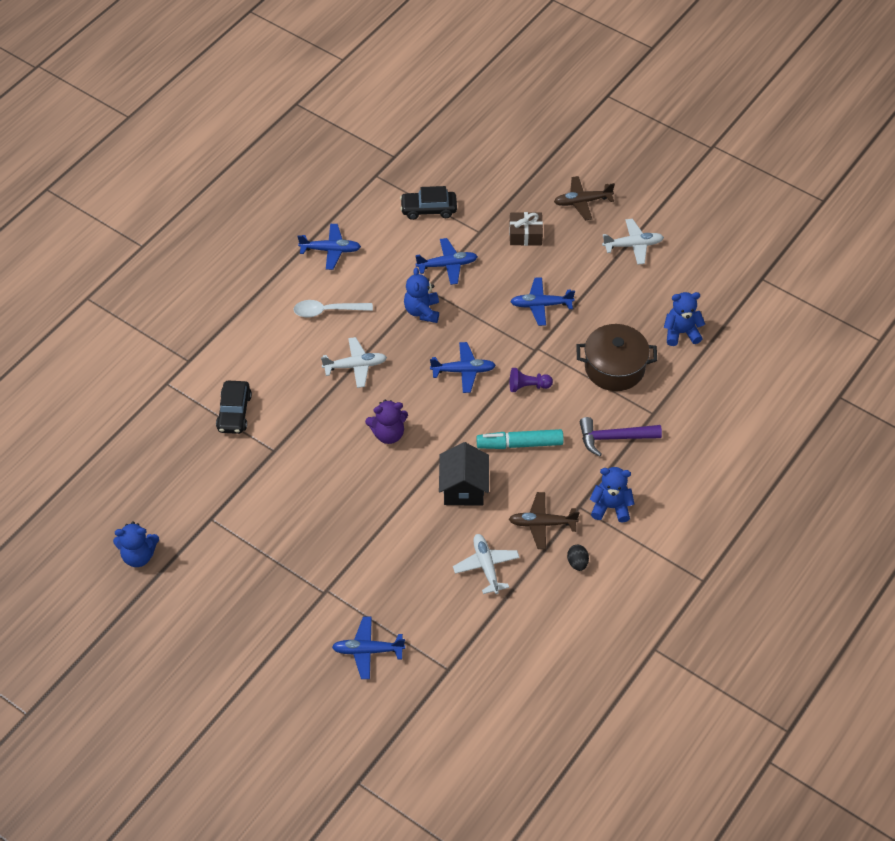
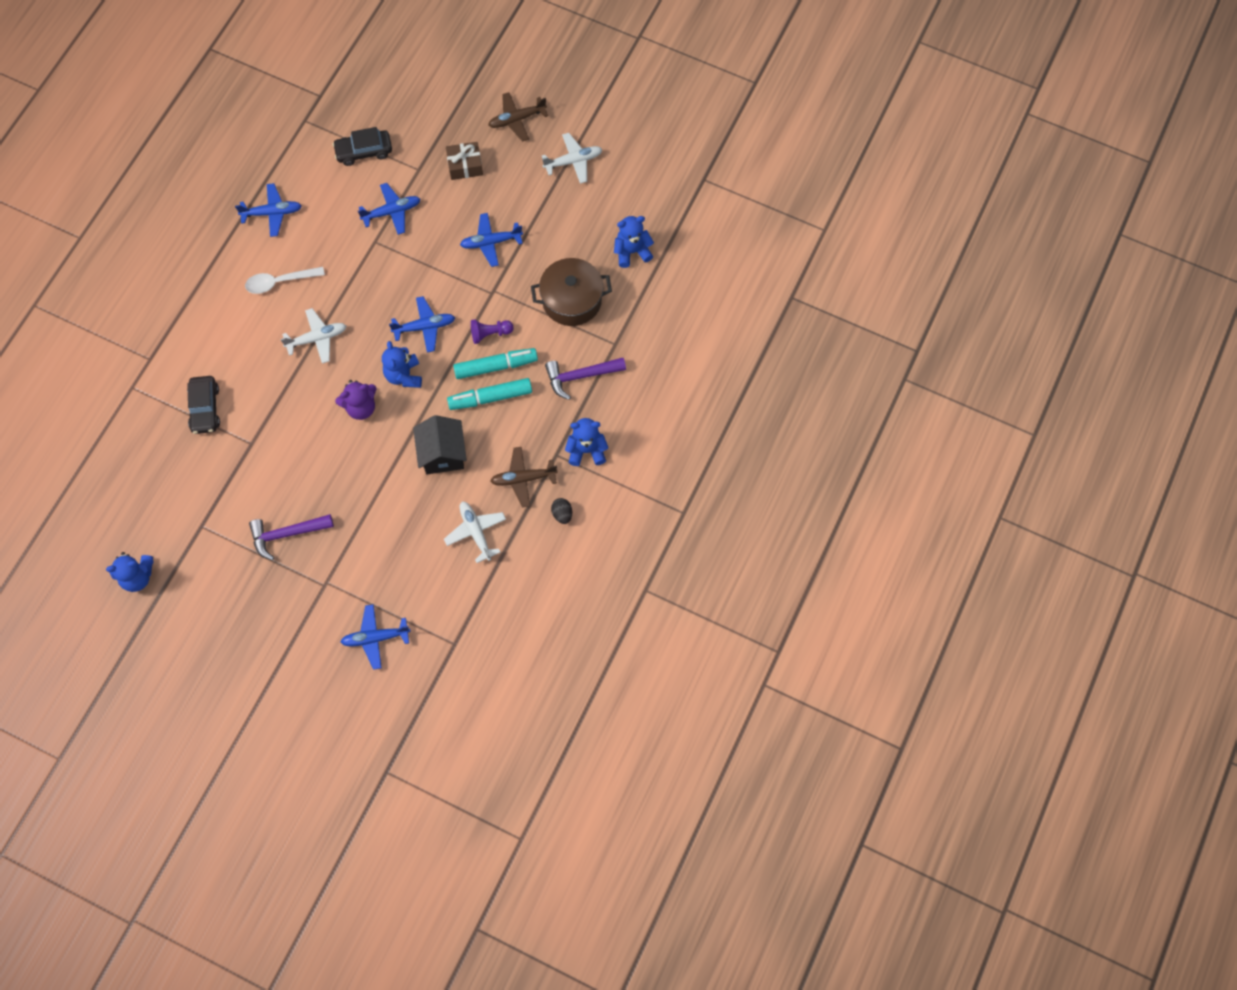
camera: 10 degrees left, 15 degrees up
blue teddy bear [404,267,439,323] -> blue teddy bear moved to [382,341,422,388]
none -> purple hammer [249,514,334,560]
none -> turquoise marker [453,348,538,379]

